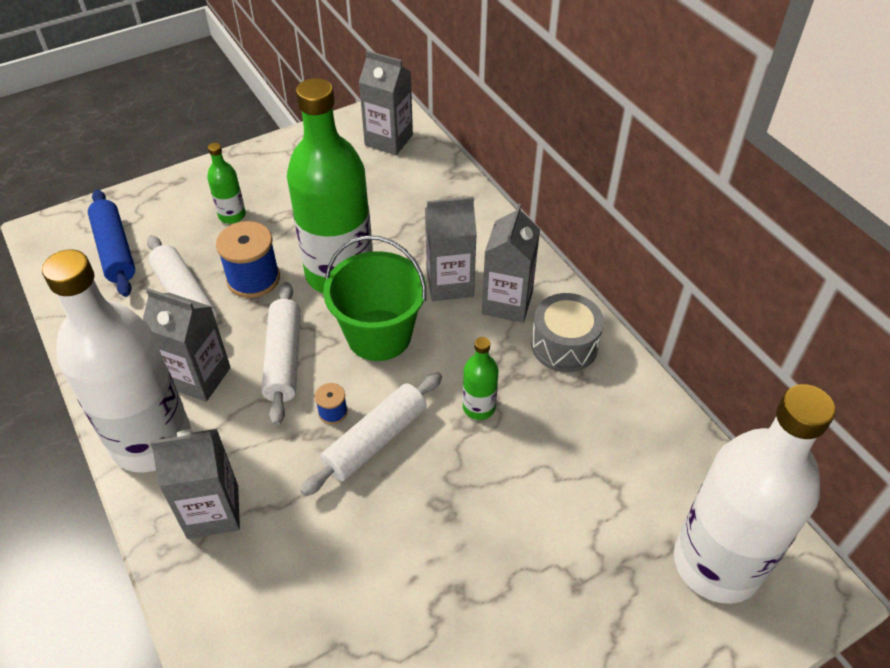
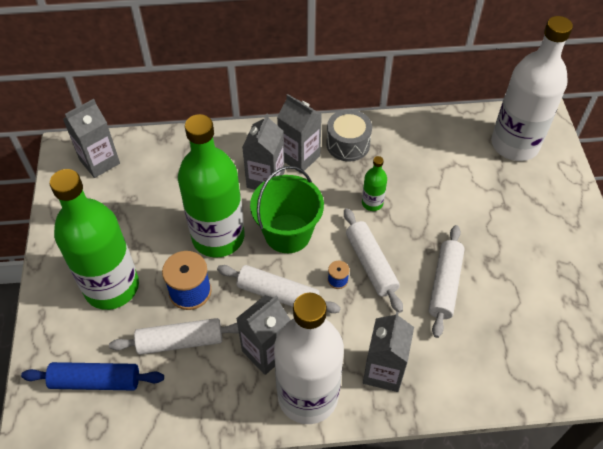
camera: 65 degrees left, 5 degrees up
green bottle [207,143,246,224] -> green bottle [50,169,139,310], size x2.37
none -> white rolling pin [429,225,465,338]

